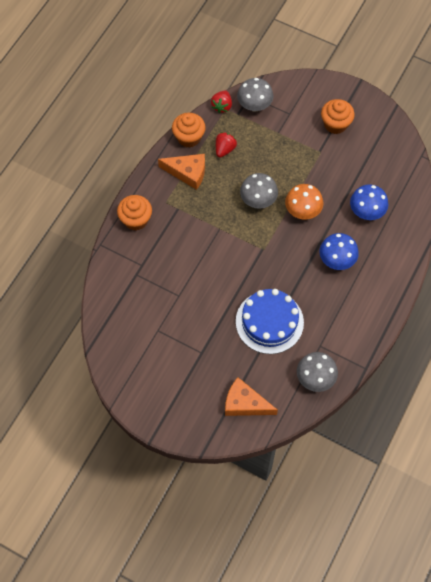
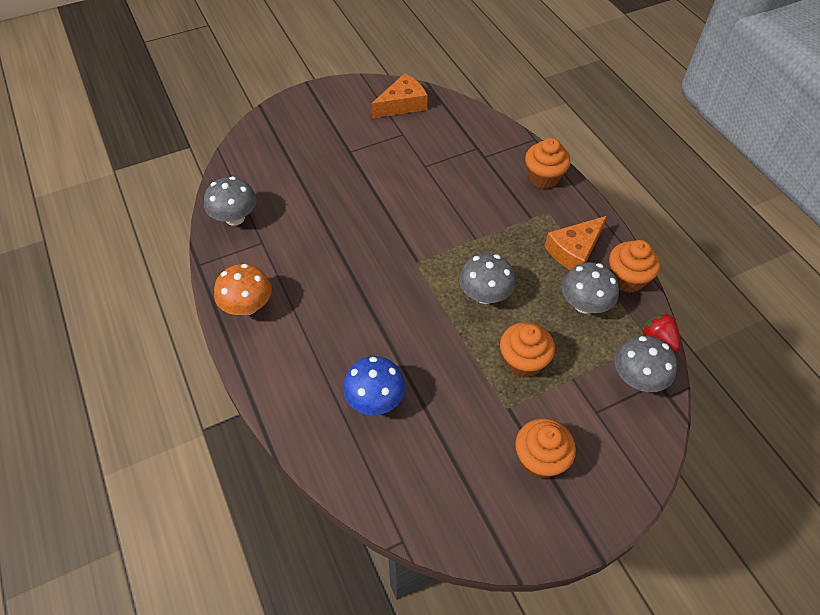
camera: 125 degrees right, 10 degrees down
red strawberry [216,132,237,158] -> grey mushroom [562,262,619,314]
orange cheese [225,377,278,416] -> orange cheese moved to [371,73,428,118]
blue cake [236,289,304,354] -> none
orange mushroom [285,184,323,220] -> orange mushroom moved to [214,264,272,315]
blue mushroom [319,233,359,270] -> none
none -> orange cupcake [500,322,555,378]

